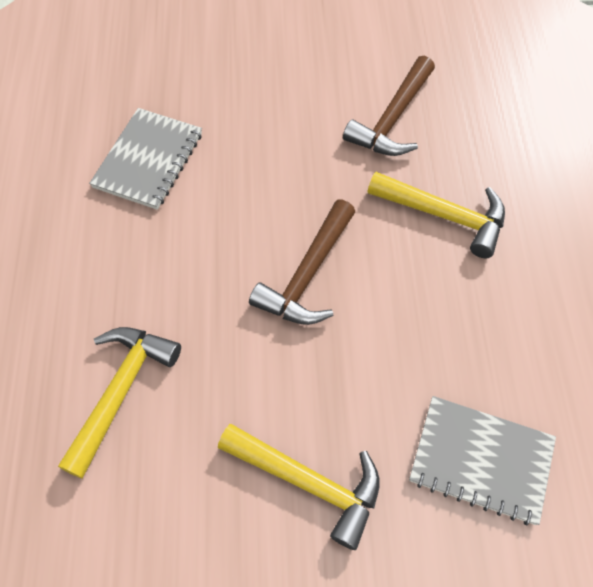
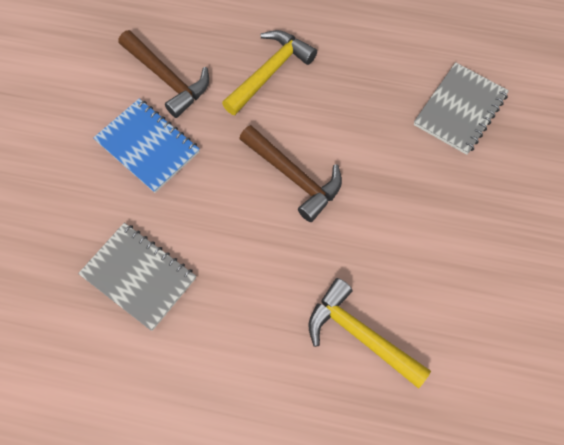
camera: 75 degrees left, 5 degrees up
yellow hammer [218,424,380,550] -> none
none -> blue notebook [93,98,200,193]

